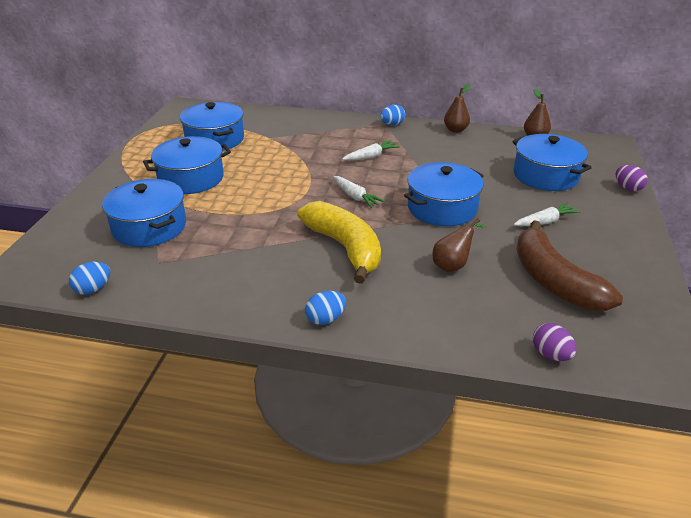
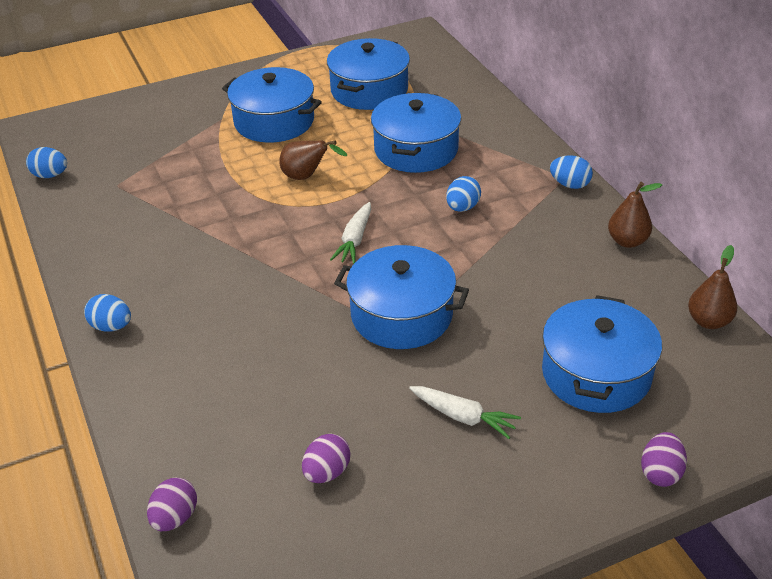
camera: 55 degrees right, 5 degrees up
blue pot [102,179,186,247] -> blue pot moved to [371,93,461,173]
yellow banana [297,201,381,284] -> none
white carrot [342,140,400,161] -> blue egg [446,176,481,212]
brown pear [433,218,486,272] -> brown pear moved to [279,140,347,180]
brown banana [516,220,623,311] -> purple egg [302,434,351,483]

